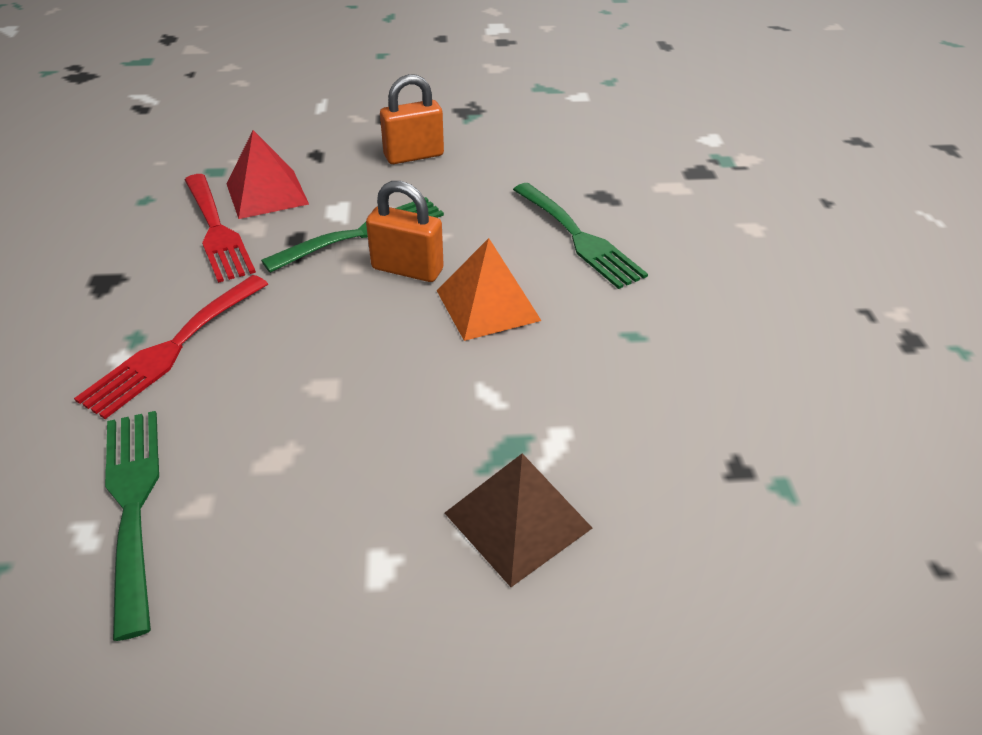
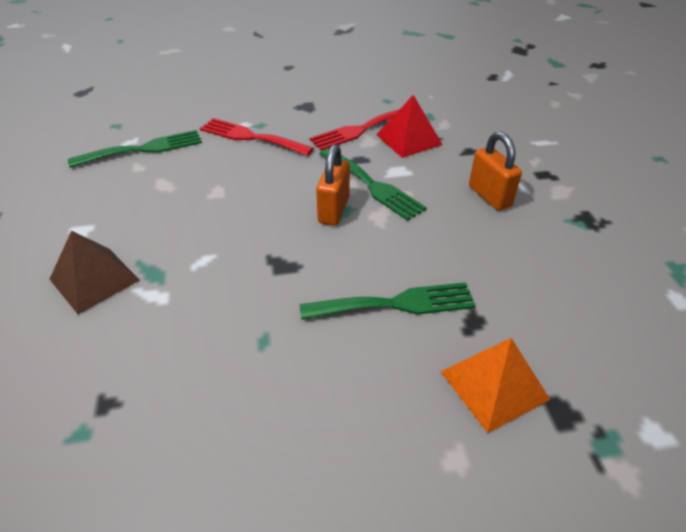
camera: 85 degrees right, 0 degrees up
orange pyramid [437,238,542,341] -> orange pyramid moved to [440,338,550,433]
green fork [513,183,648,289] -> green fork turned 150 degrees counterclockwise [300,282,476,320]

